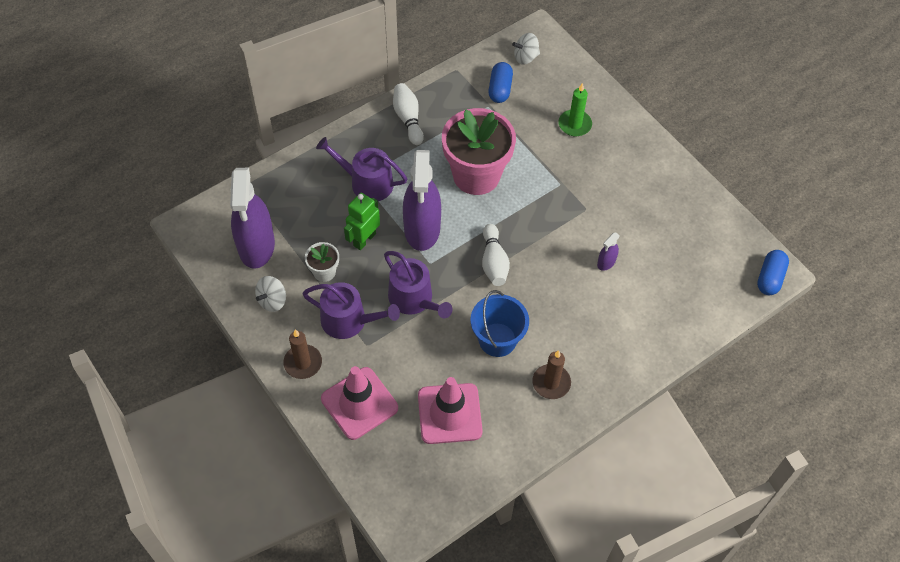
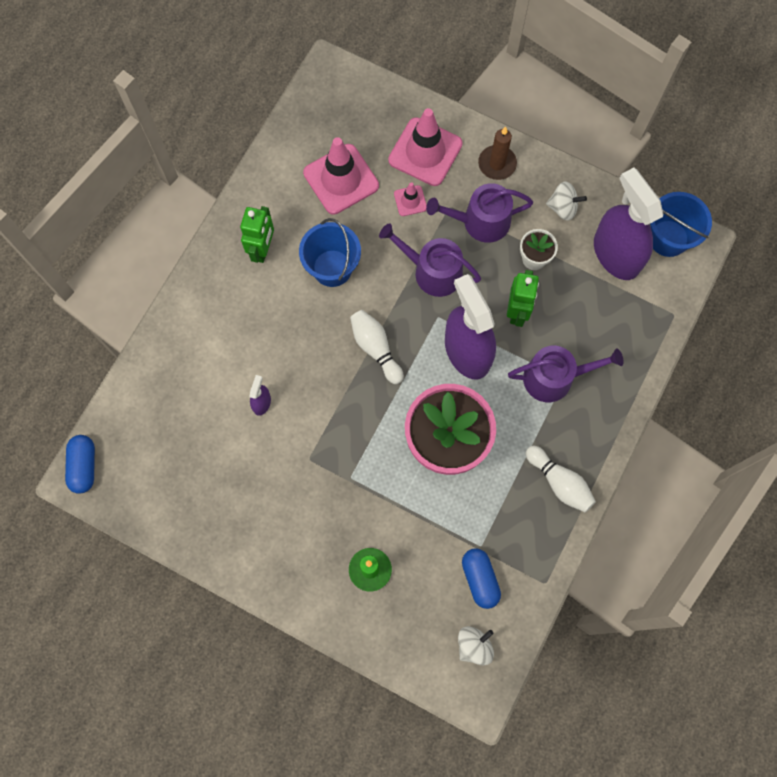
camera: 155 degrees right, 15 degrees up
white spinning top [255,276,286,312] -> white spinning top turned 90 degrees clockwise [546,181,587,221]
brown candle [532,350,571,399] -> green robot [240,206,274,263]
none -> pink traffic cone [394,182,427,216]
none -> blue bucket [650,192,712,257]

